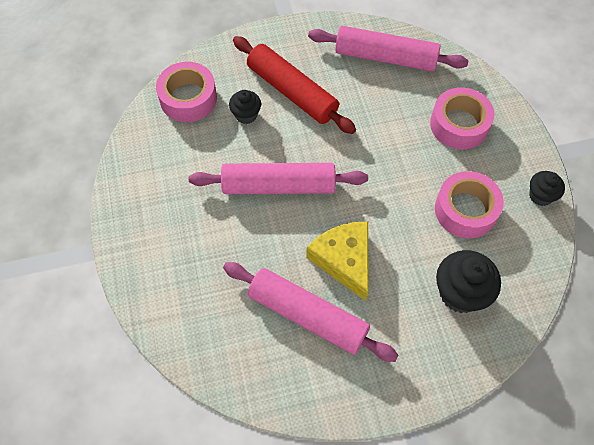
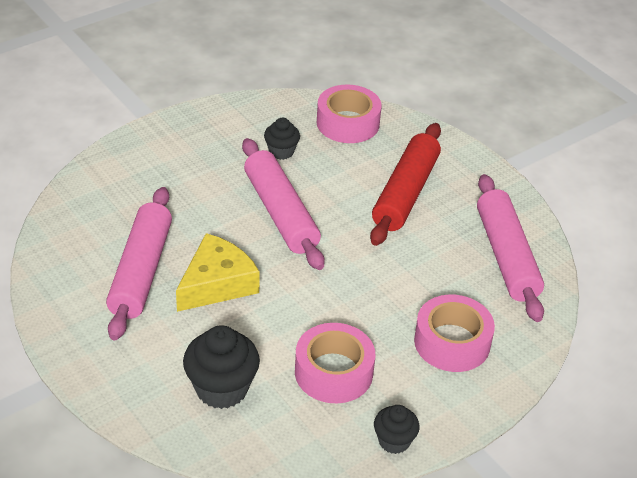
camera: 65 degrees right, 20 degrees down
black cupcake [229,90,261,124] -> black cupcake moved to [264,118,300,160]

